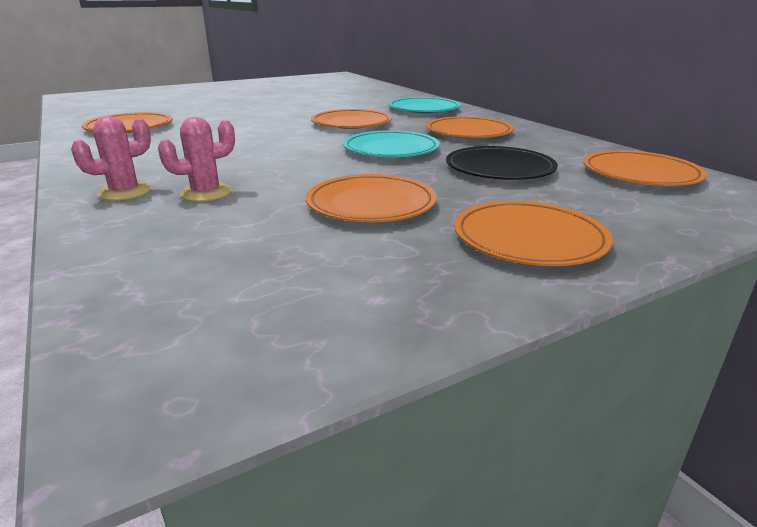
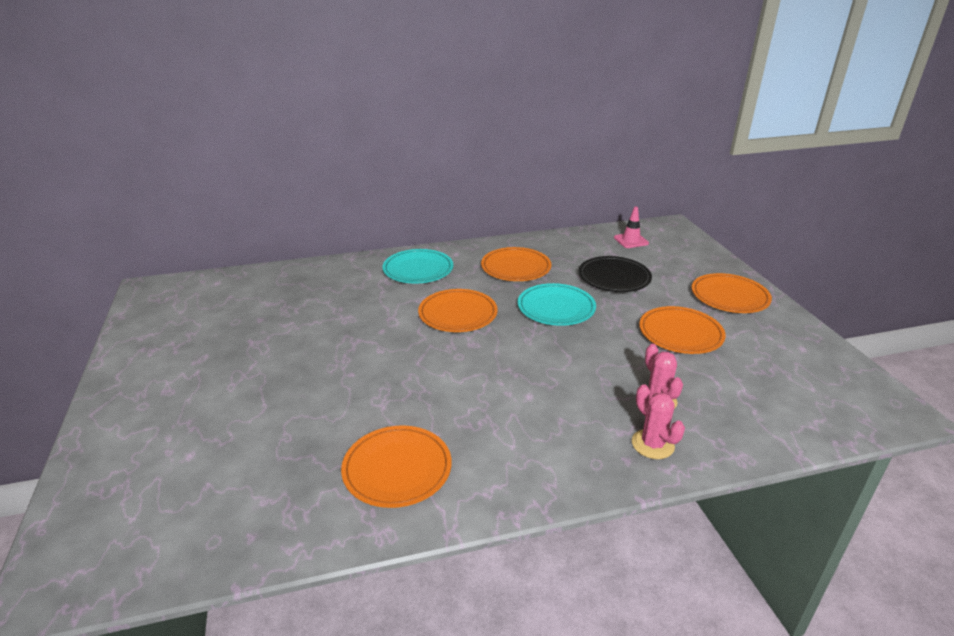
camera: 75 degrees left, 5 degrees up
orange plate [583,150,707,186] -> pink traffic cone [614,207,649,248]

